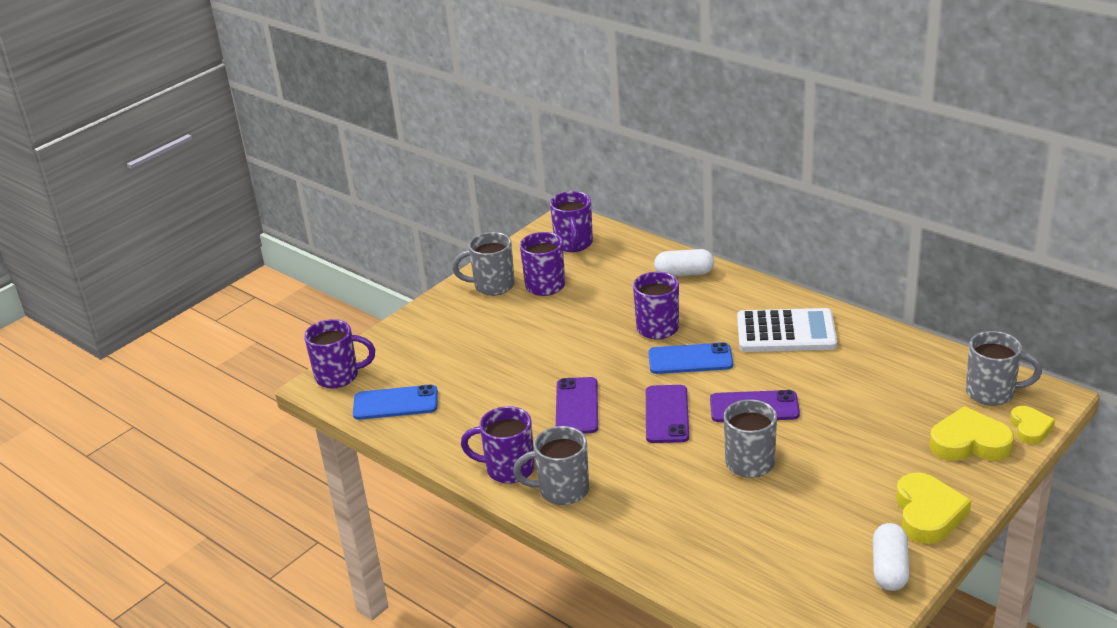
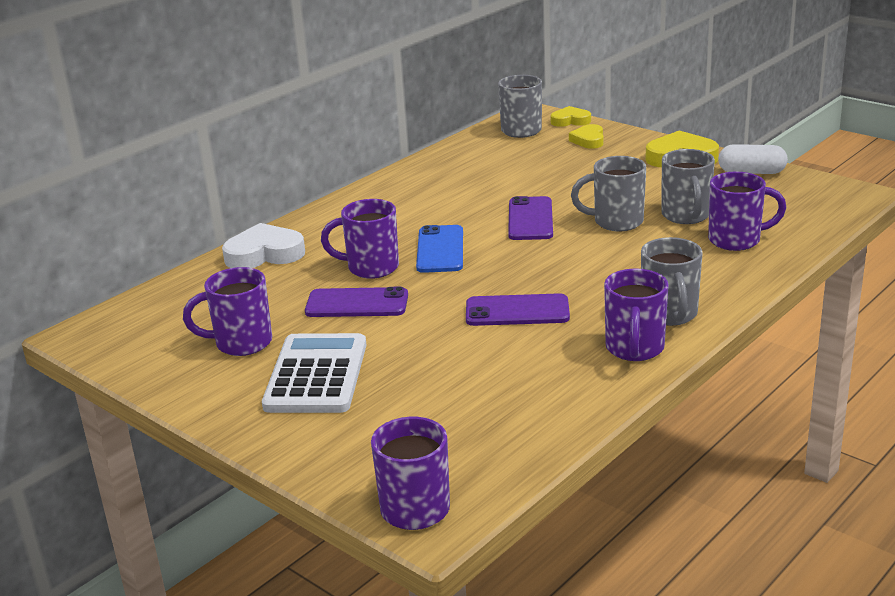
camera: 90 degrees left, 5 degrees down
blue phone [353,384,438,420] -> none
grey mug [452,232,515,296] -> grey mug moved to [661,149,715,224]
purple mug [550,191,593,252] -> purple mug moved to [708,172,786,251]
purple phone [646,385,689,443] -> purple phone moved to [305,287,408,317]
white capsule [654,249,714,276] -> white heart [222,223,305,268]
white calculator [737,308,837,352] -> white calculator moved to [262,333,367,413]
yellow heart [929,406,1014,461] -> yellow heart [569,124,604,149], size x0.61

